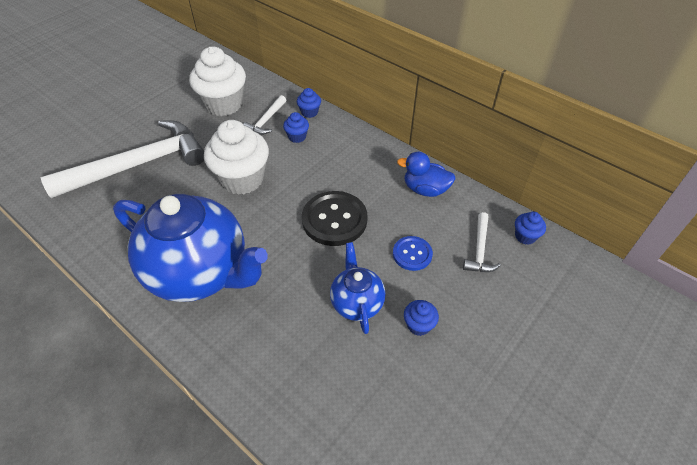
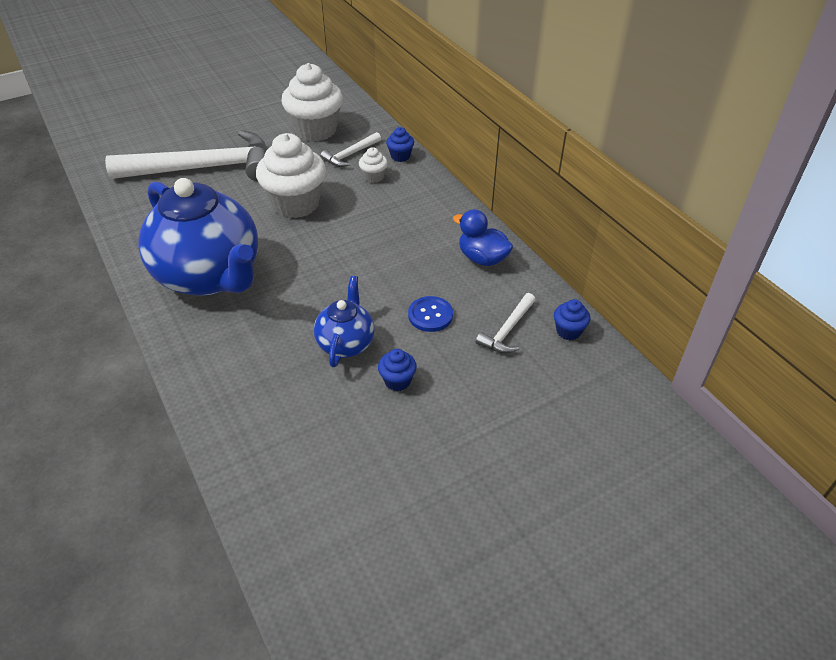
camera: 20 degrees right, 5 degrees down
blue cupcake [283,112,309,143] -> white cupcake [359,147,388,183]
black button [302,191,368,246] -> none

